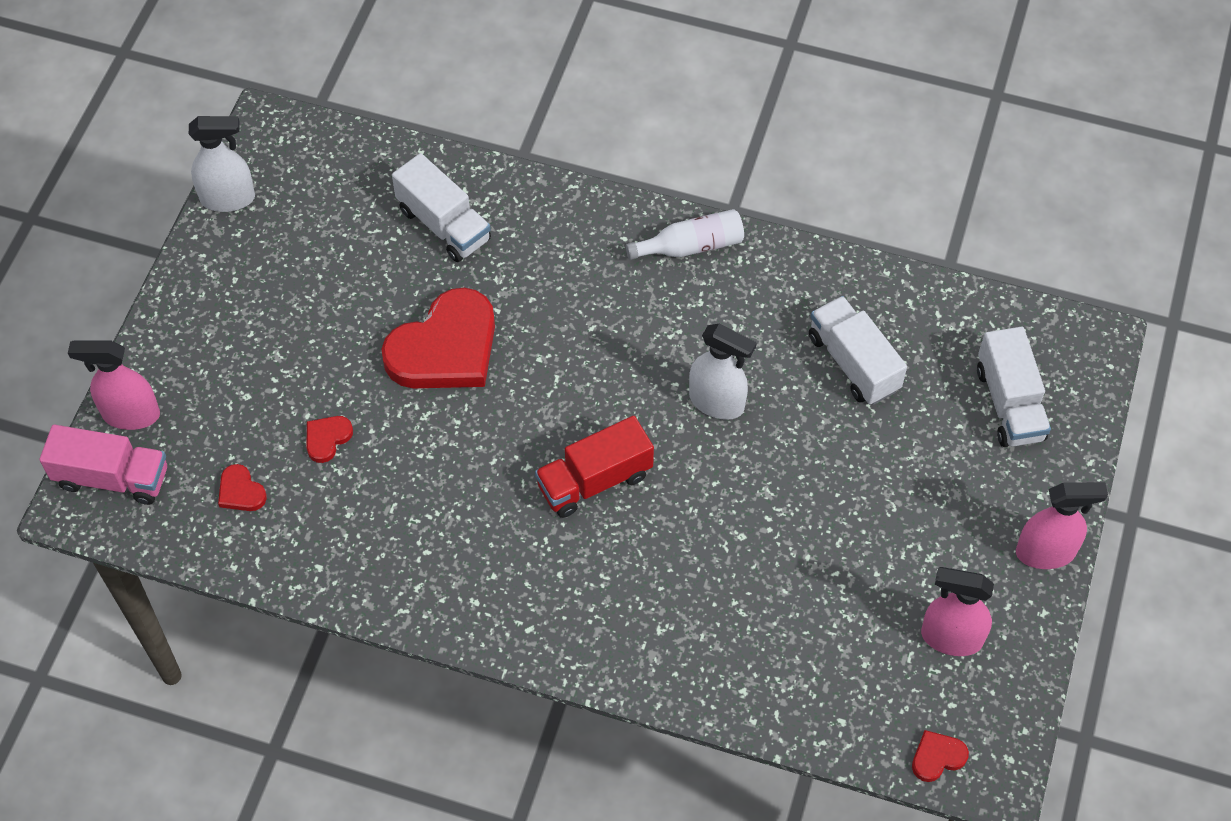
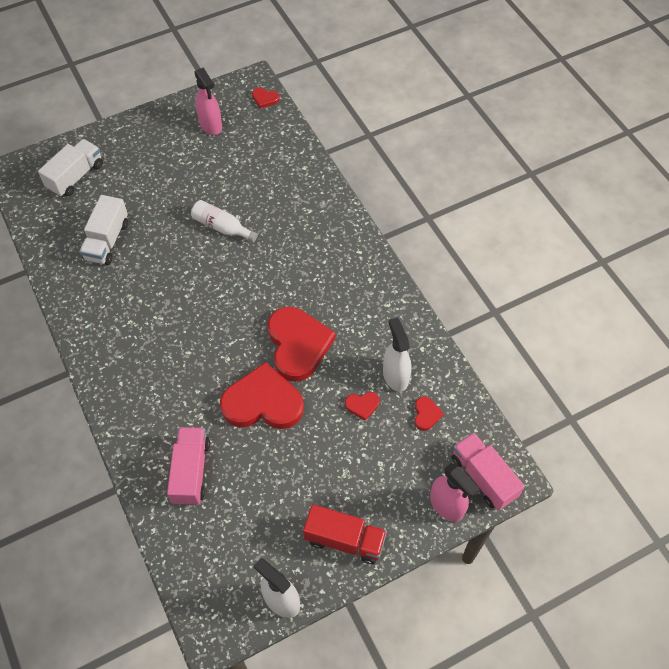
camera: 135 degrees left, 0 degrees up
white truck [392,153,491,262] -> pink truck [167,427,210,505]
red truck [535,416,654,518] -> red truck moved to [303,504,387,564]
white bottle [626,209,744,260] -> white bottle moved to [191,200,258,242]
white spray bottle [689,324,757,420] -> white spray bottle moved to [383,318,411,392]
pink spray bottle [1016,482,1108,569] -> none
none -> red heart [268,307,336,382]

